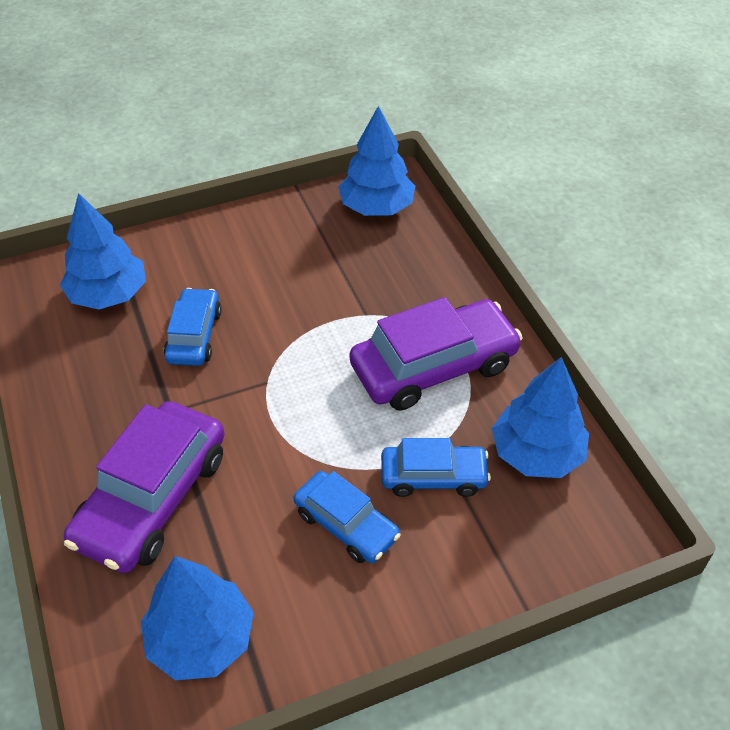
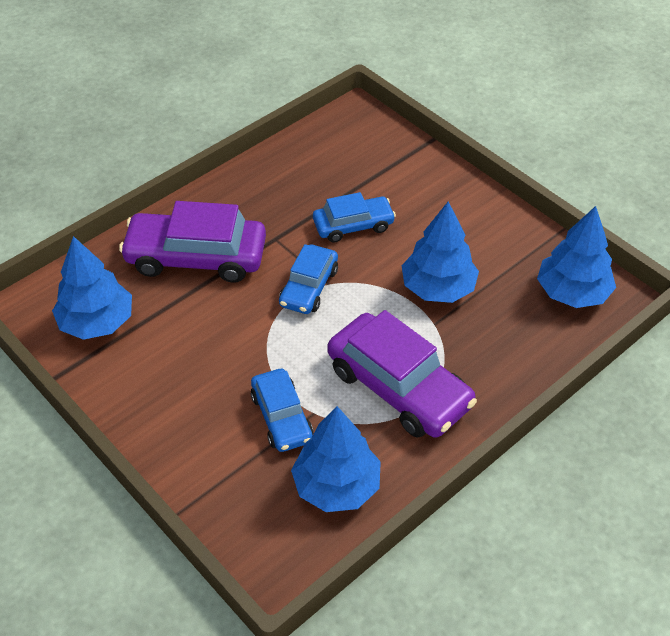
camera: 70 degrees right, 0 degrees up
blue tree [60,193,146,310] -> blue tree moved to [402,201,479,303]
blue car [294,471,401,563] -> blue car moved to [279,244,338,314]

